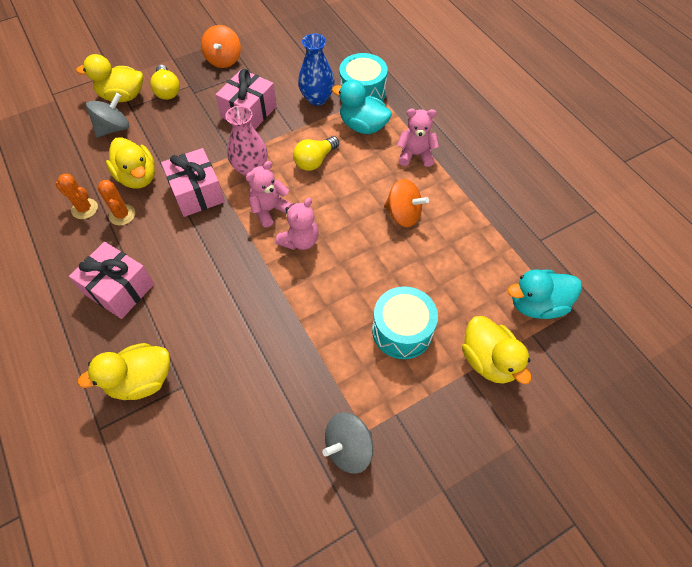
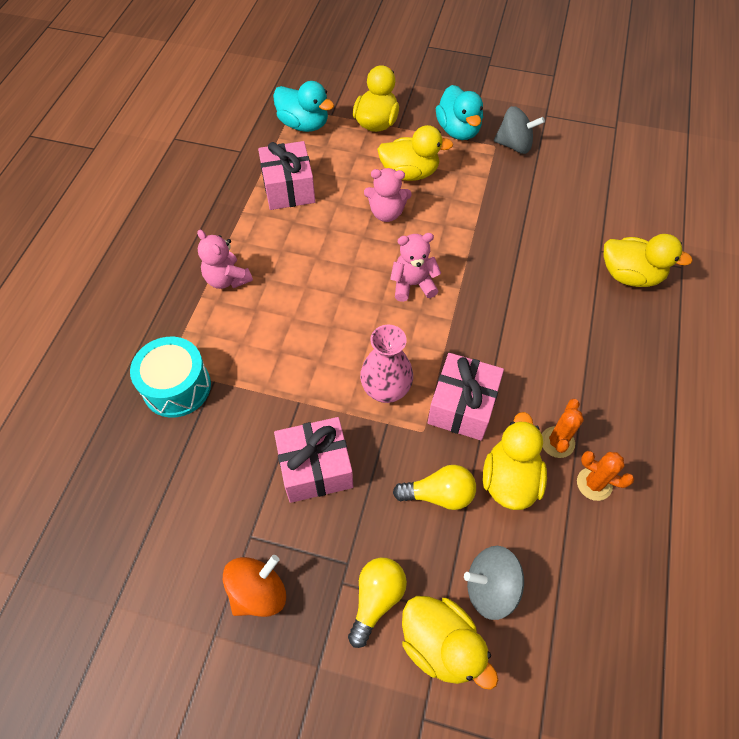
camera: 135 degrees left, 0 degrees up
orange cactus [56,174,98,219] -> orange cactus turned 45 degrees counterclockwise [577,451,634,501]
pink gift [69,242,154,319] -> pink gift moved to [258,141,315,210]
pink teddy bear [246,161,293,227] -> pink teddy bear moved to [364,168,411,222]
yellow light bulb [293,136,339,171] -> yellow light bulb moved to [393,465,476,510]
blue vase [298,34,335,106] -> none
turquoise duck [332,80,392,134] -> turquoise duck moved to [436,85,483,140]
turquoise drum [372,286,438,359] -> yellow duck [377,125,454,181]
orange spinning top [384,179,429,227] -> none

